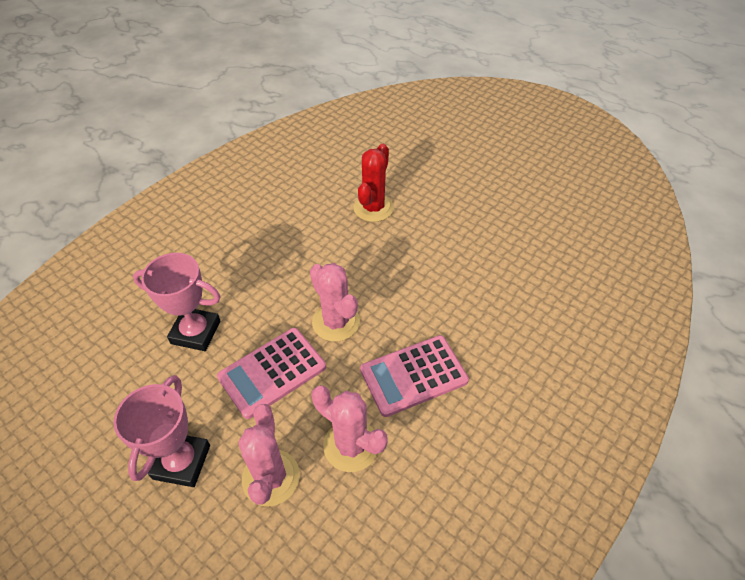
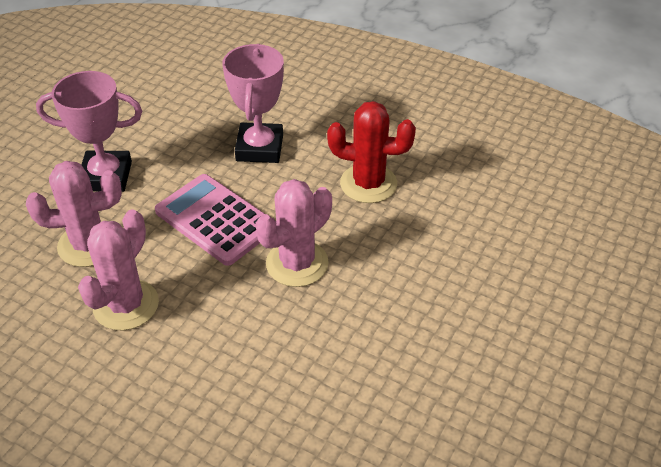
camera: 80 degrees right, 5 degrees down
red cactus [353,144,394,222] -> red cactus moved to [327,101,416,203]
pink calculator [360,335,469,417] -> none

